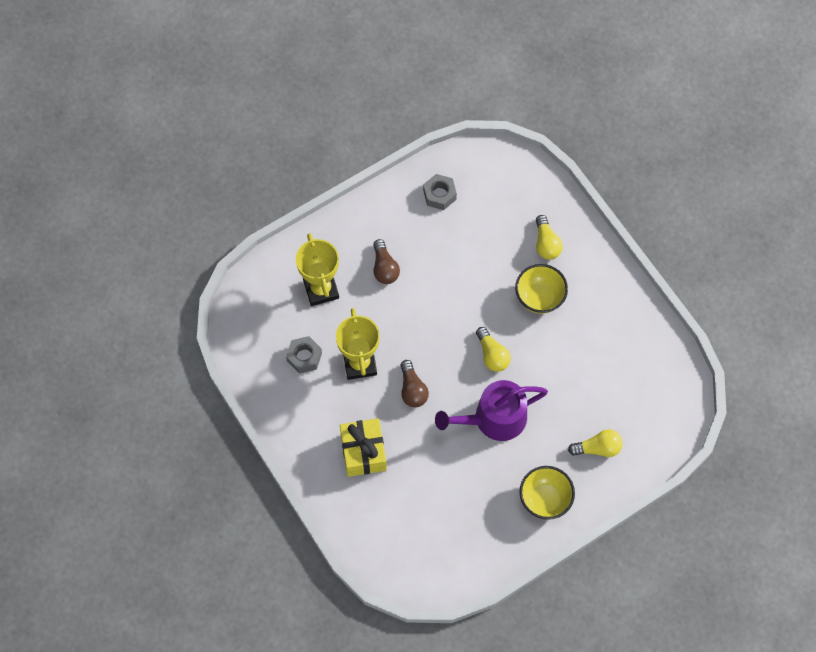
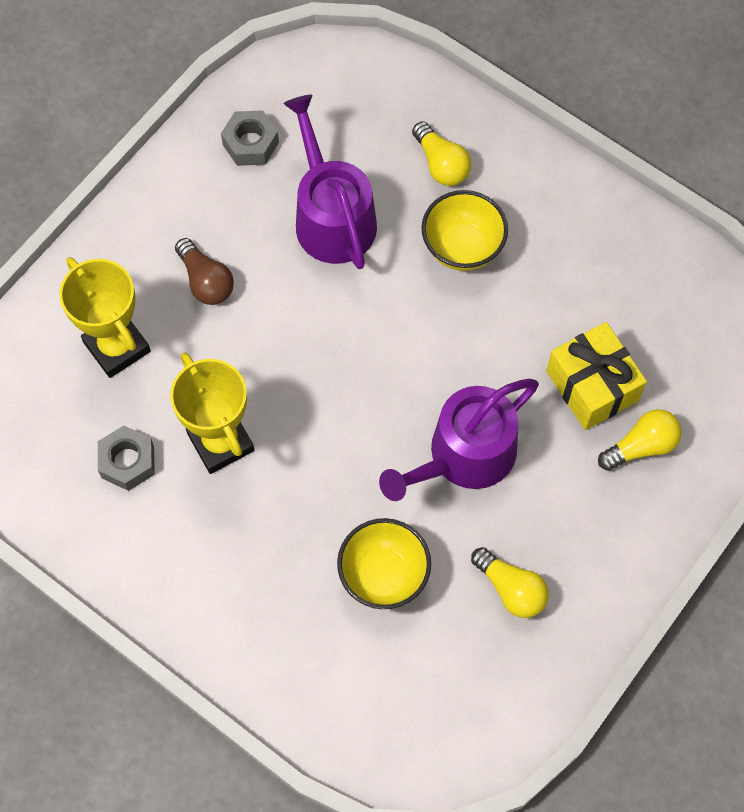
camera: 20 degrees left, 0 degrees up
yellow gift [340,418,387,477] -> yellow gift moved to [546,322,647,430]
brown light bulb [400,360,429,407] -> none
yellow light bulb [476,327,511,372] -> yellow light bulb moved to [471,547,549,618]
yellow bowl [519,466,575,520] -> yellow bowl moved to [337,518,431,609]
none -> purple watering can [284,95,377,269]

